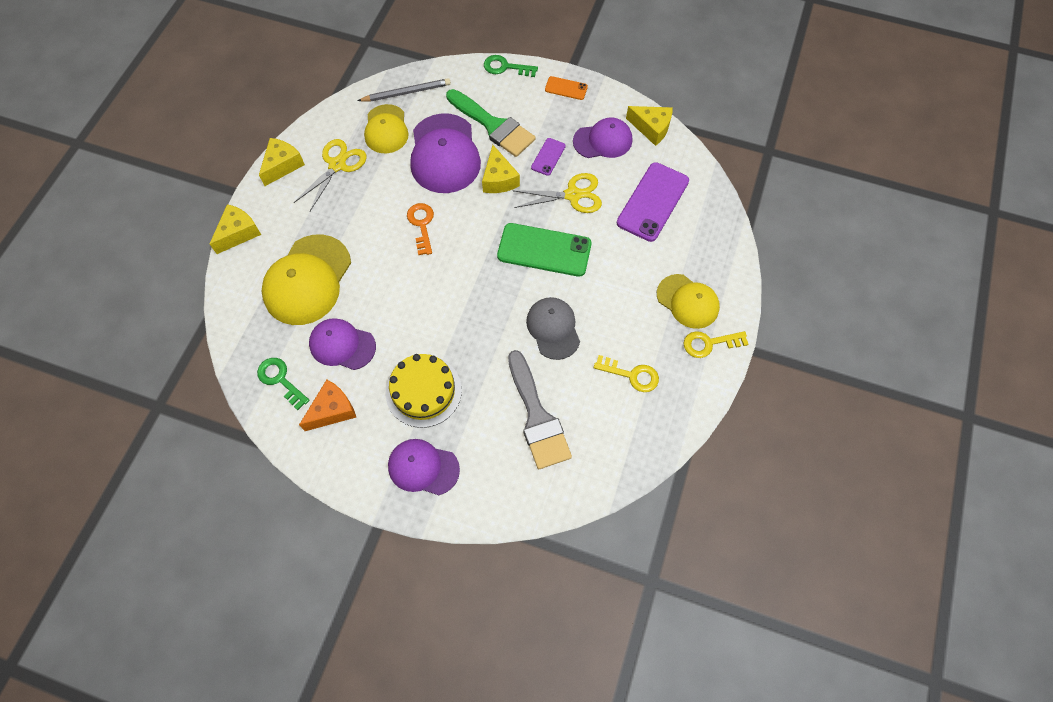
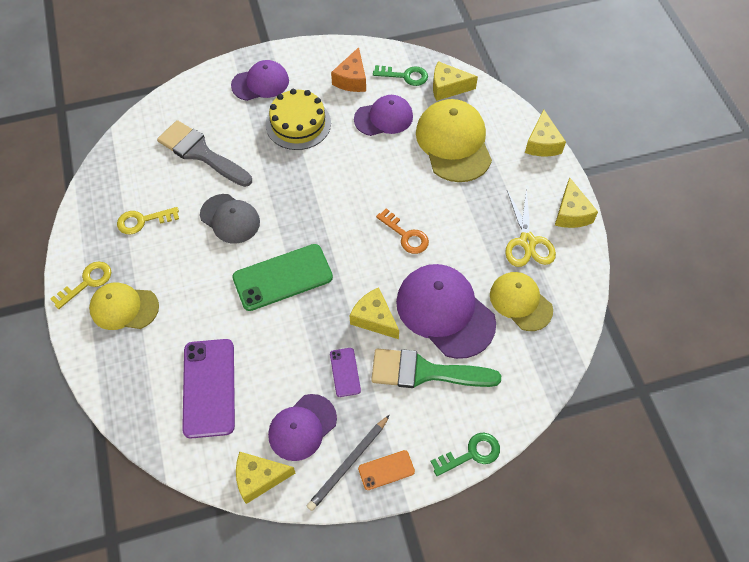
camera: 145 degrees right, 5 degrees down
grey pencil [357,78,451,101] -> grey pencil moved to [307,415,390,511]
yellow scissors [514,173,602,213] -> none
none -> yellow cheese [433,61,478,101]

